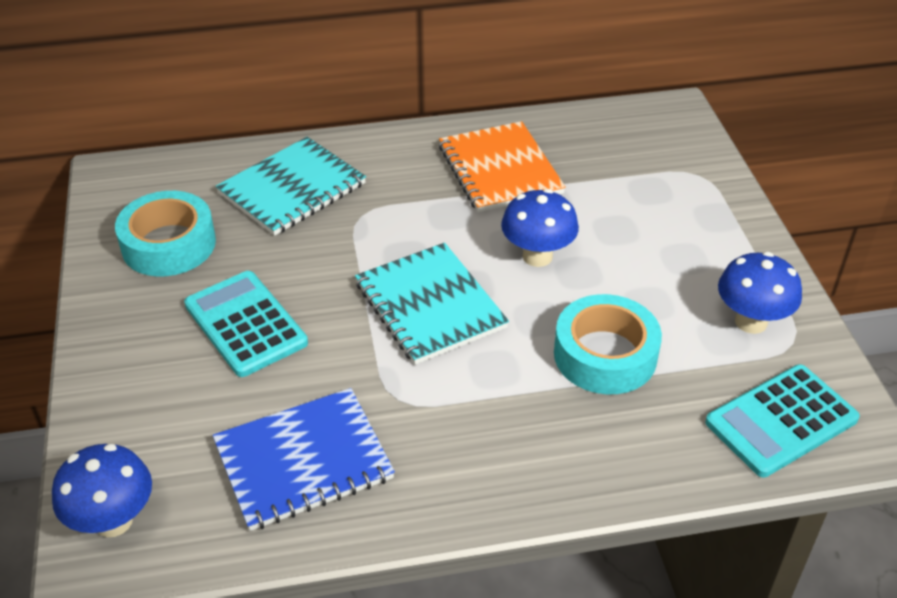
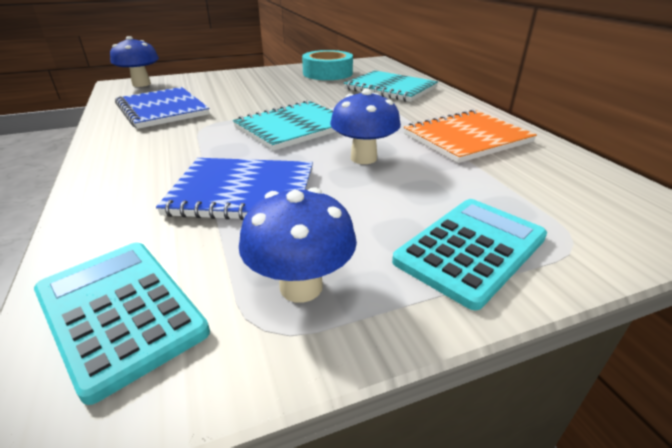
camera: 80 degrees right, 10 degrees down
turquoise calculator [184,271,308,377] -> turquoise calculator moved to [392,199,547,311]
turquoise tape [554,294,662,394] -> blue notebook [156,158,313,220]

